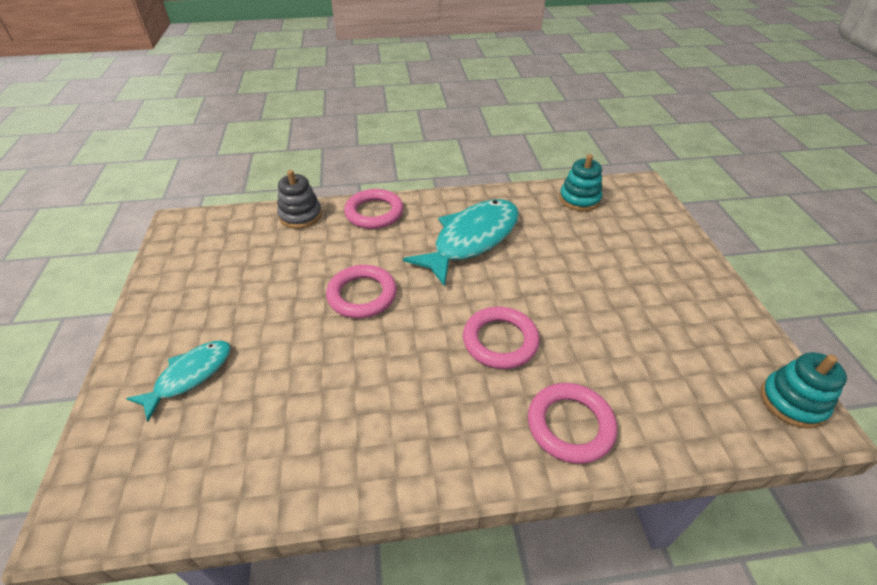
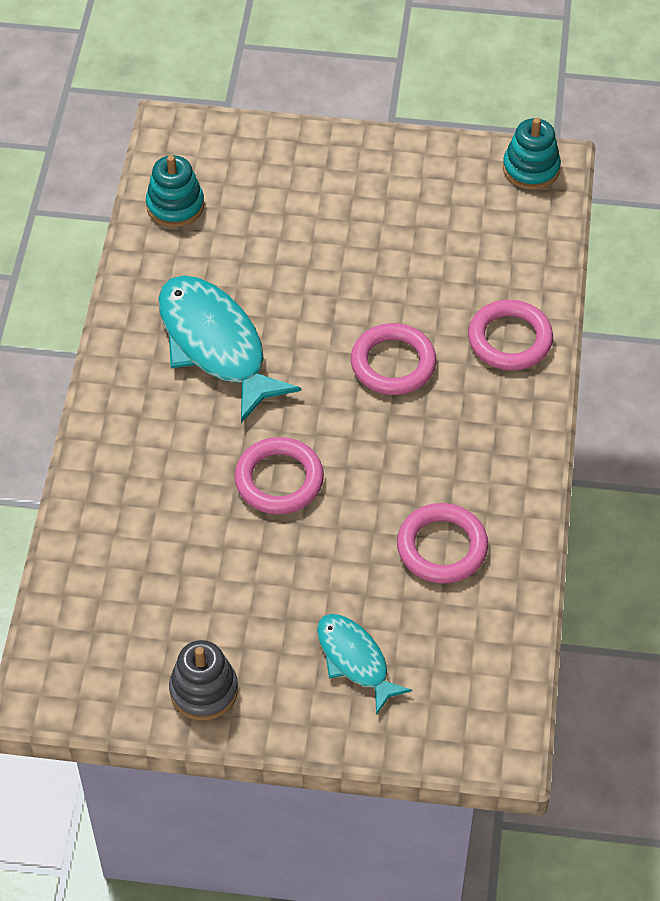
camera: 75 degrees left, 10 degrees up
grey stacking toy [277,170,322,229] -> grey stacking toy moved to [169,640,238,720]
pink ring [344,189,403,229] -> pink ring moved to [397,503,488,584]

